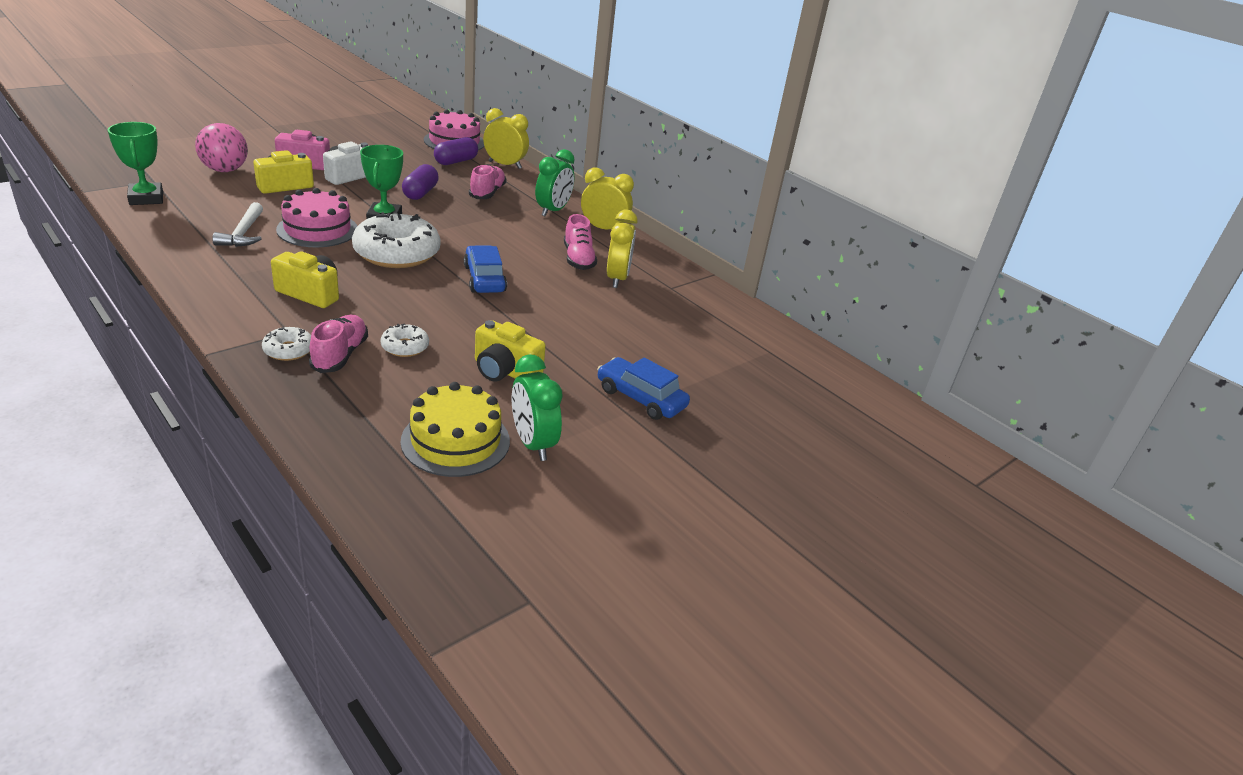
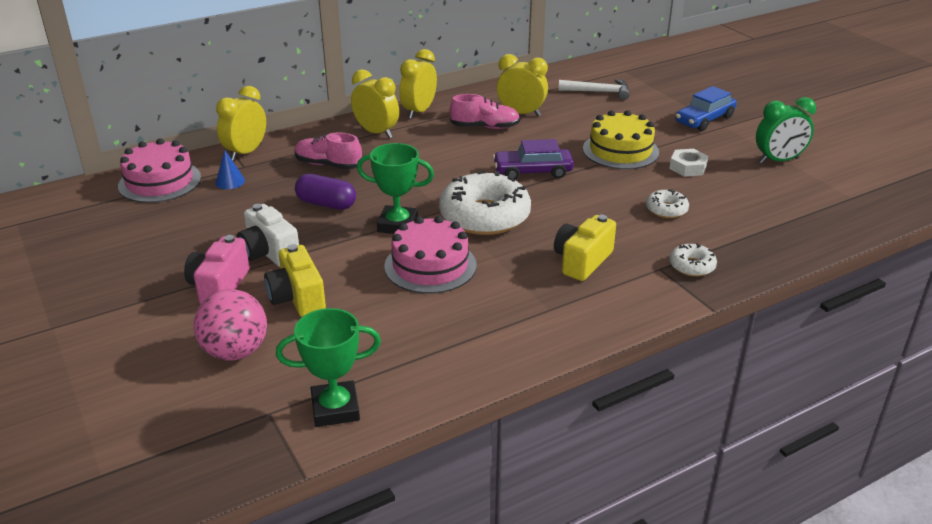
camera: 75 degrees left, 0 degrees up
white hammer [212,202,263,247] -> white hammer moved to [558,79,630,100]
pink shoe [309,315,368,373] -> none
yellow cake [401,382,510,477] -> yellow cake moved to [583,110,659,169]
purple capsule [434,137,478,165] -> blue cone [215,150,245,189]
blue car [464,245,507,293] -> purple car [493,139,574,179]
yellow camera [475,320,546,381] -> white nut [669,149,708,177]
green clock [535,149,575,216] -> yellow clock [351,69,399,138]

